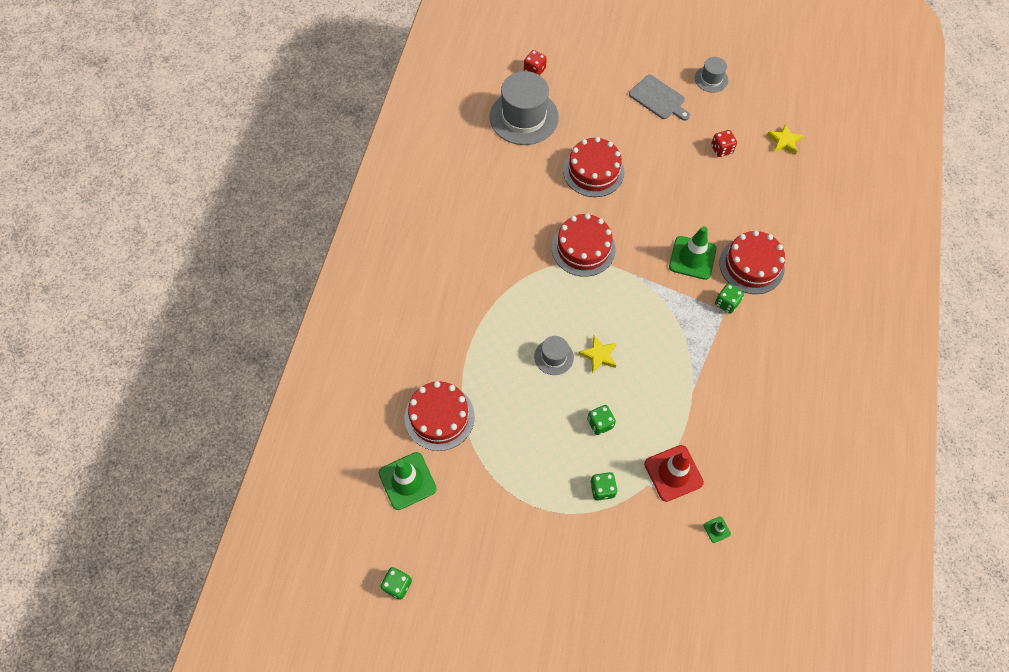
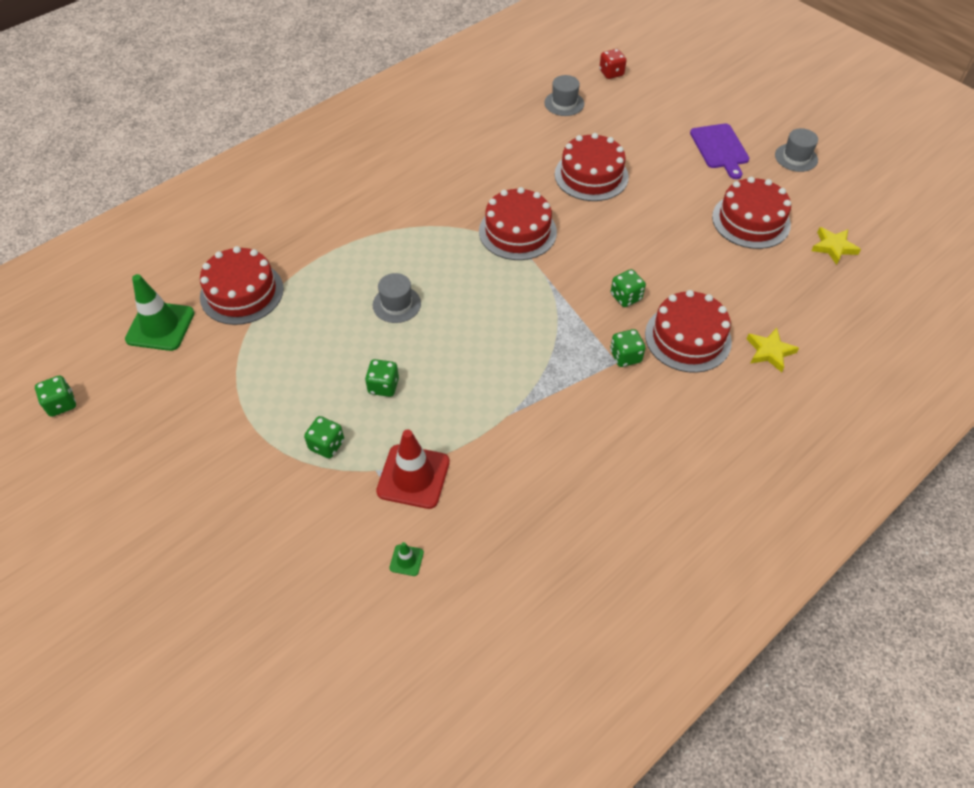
camera: 35 degrees right, 10 degrees down
grey hat [490,71,559,145] -> grey hat [544,75,584,116], size x0.50
yellow star [578,335,617,373] -> yellow star moved to [747,328,799,372]
grey cutting board [629,75,690,121] -> purple cutting board [690,123,749,179]
green traffic cone [669,226,717,280] -> green dice [611,269,646,307]
red dice [711,130,737,157] -> red cake [712,177,791,249]

